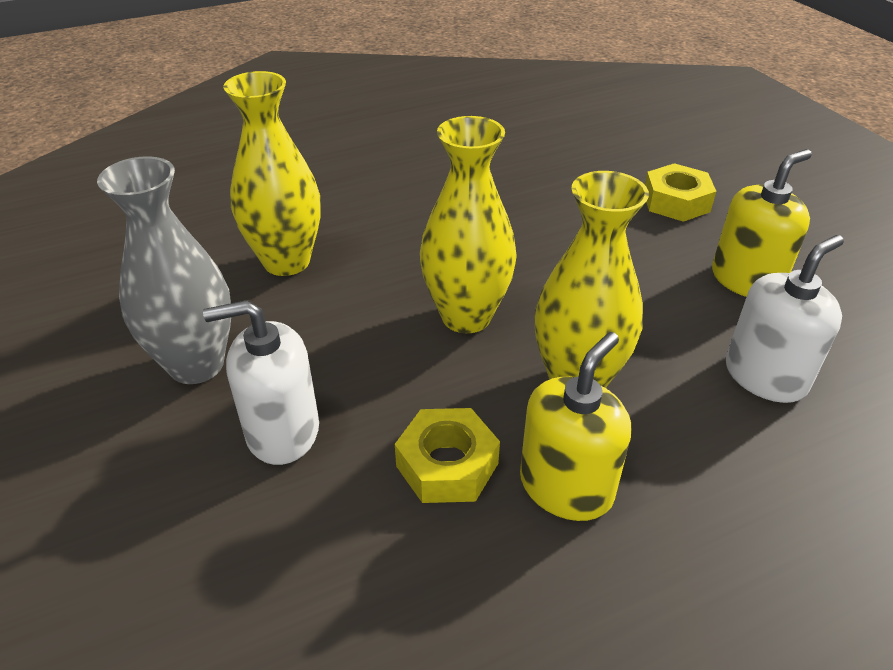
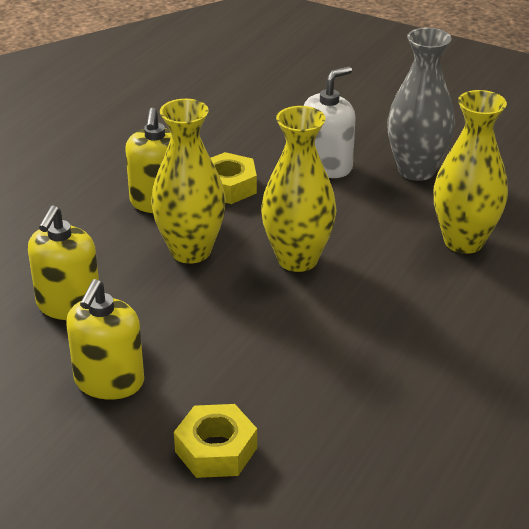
camera: 145 degrees right, 5 degrees down
white soap dispenser [726,235,844,403] -> yellow soap dispenser [28,205,99,320]

